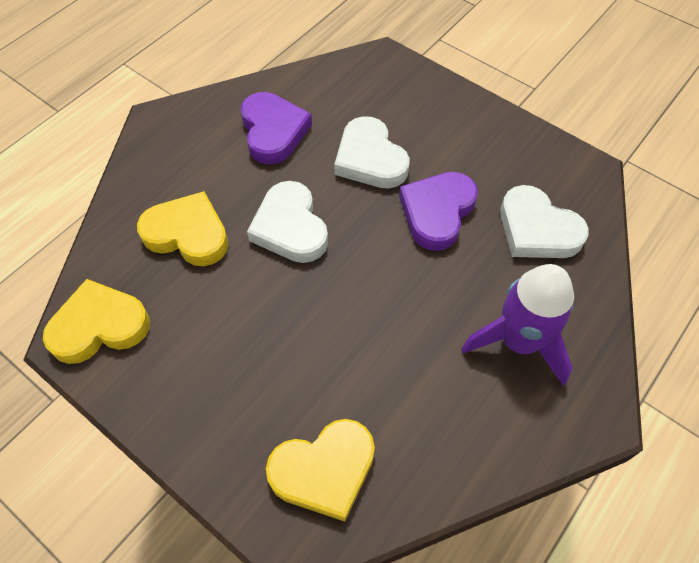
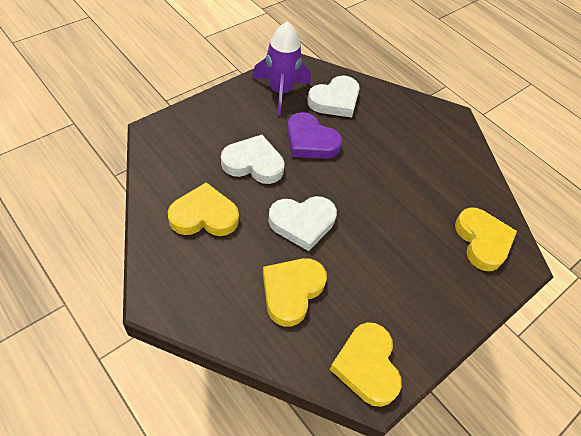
camera: 85 degrees left, 5 degrees down
purple heart [241,92,312,164] -> yellow heart [168,182,239,236]
white heart [334,116,410,189] -> white heart turned 150 degrees counterclockwise [221,135,284,184]
purple rocket [461,264,574,386] -> purple rocket moved to [252,21,311,116]

